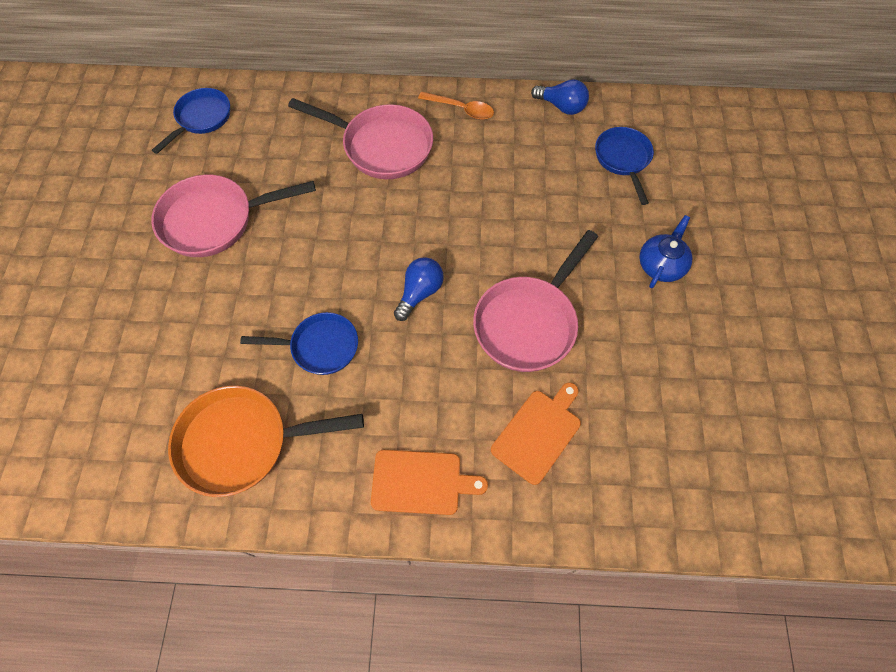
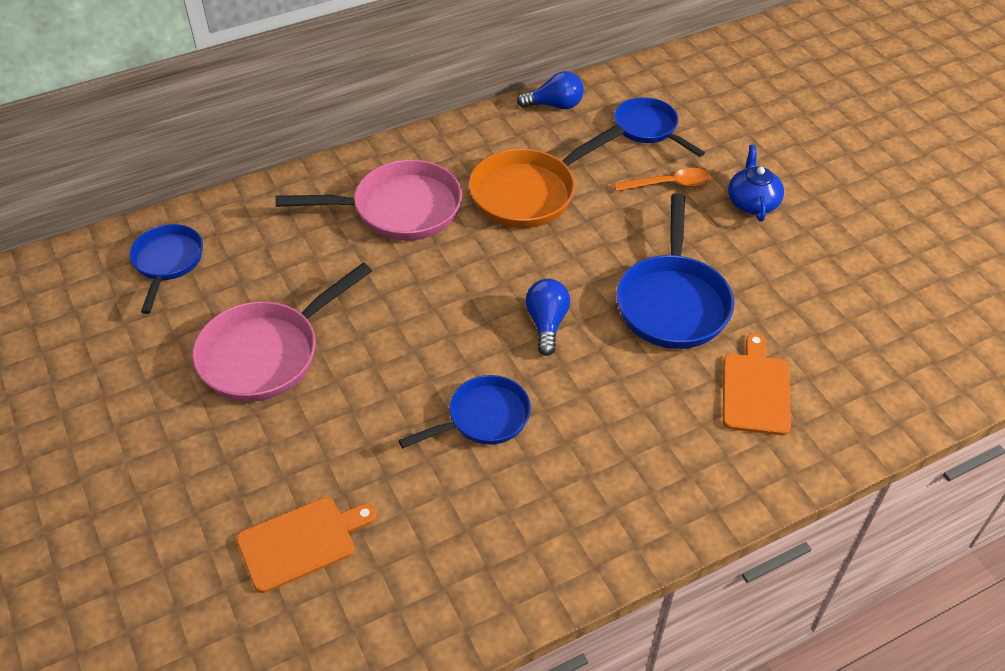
camera: 30 degrees left, 15 degrees down
orange pan [168,386,364,497] -> orange pan moved to [469,125,624,228]
orange cutting board [371,450,488,515] -> orange cutting board moved to [236,497,377,593]
orange spoon [418,92,494,120] -> orange spoon moved to [614,168,711,191]
pink pan [473,230,598,372] -> blue pan [616,193,734,349]

